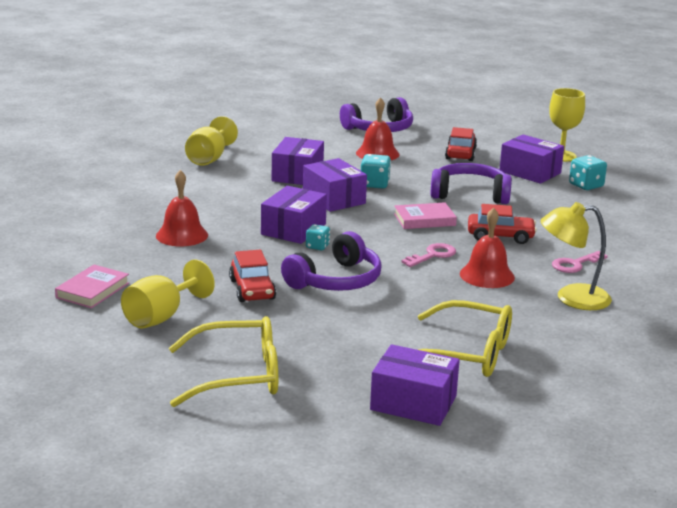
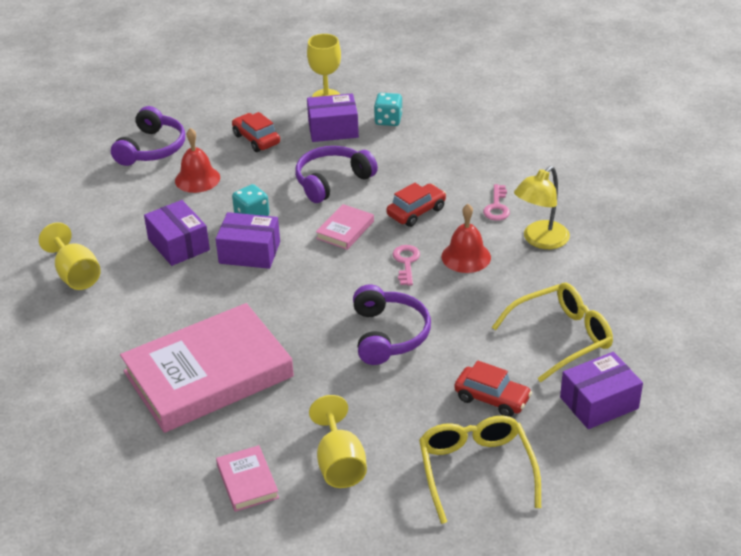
camera: 45 degrees left, 15 degrees up
red bell [156,170,208,246] -> pink book [120,303,294,433]
yellow glasses [169,316,278,407] -> yellow glasses turned 45 degrees counterclockwise [419,416,541,524]
red car [229,250,276,302] -> red car moved to [454,360,532,417]
purple box [261,186,327,244] -> none
turquoise dice [306,224,330,250] -> none

